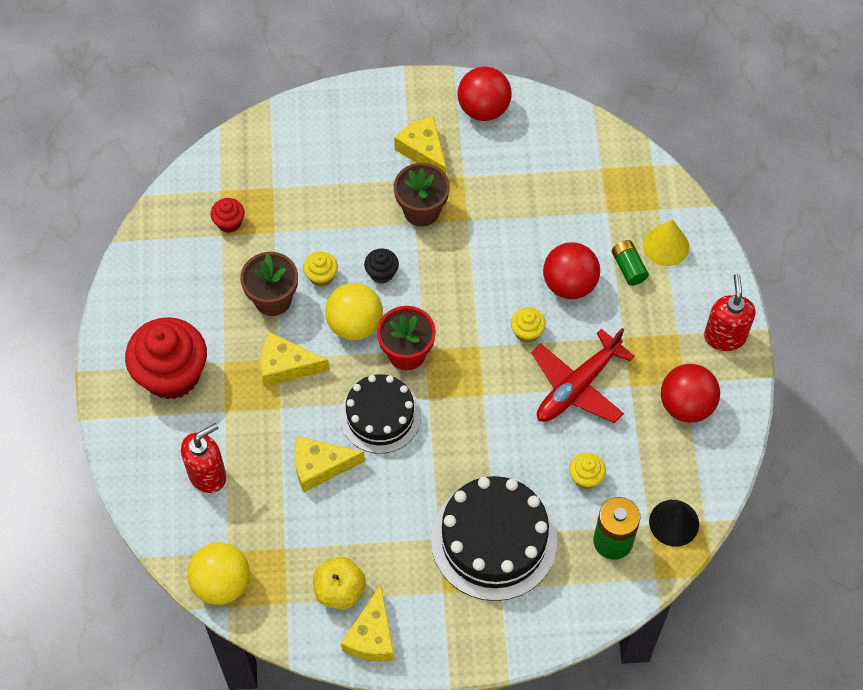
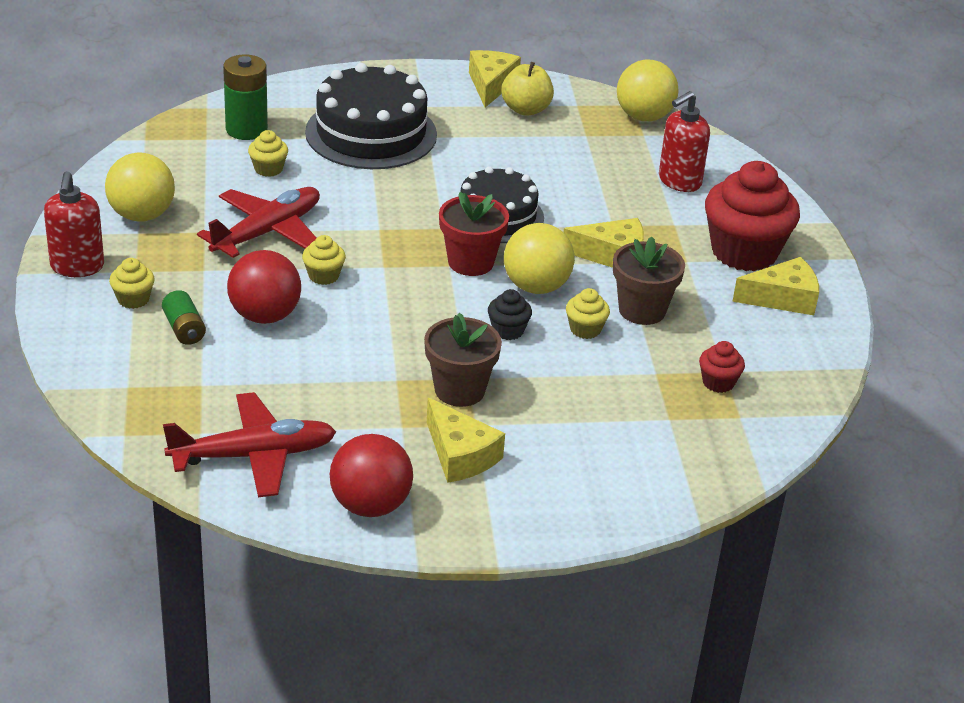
camera: 175 degrees right, 25 degrees down
yellow cheese [294,436,365,492] -> yellow cheese moved to [732,257,819,315]
yellow cone [643,219,689,266] -> none
black cone [649,500,699,547] -> none
red ball [661,364,720,423] -> yellow ball [105,152,175,222]
none -> yellow cupcake [109,258,155,309]
none -> red plane [163,392,336,497]

